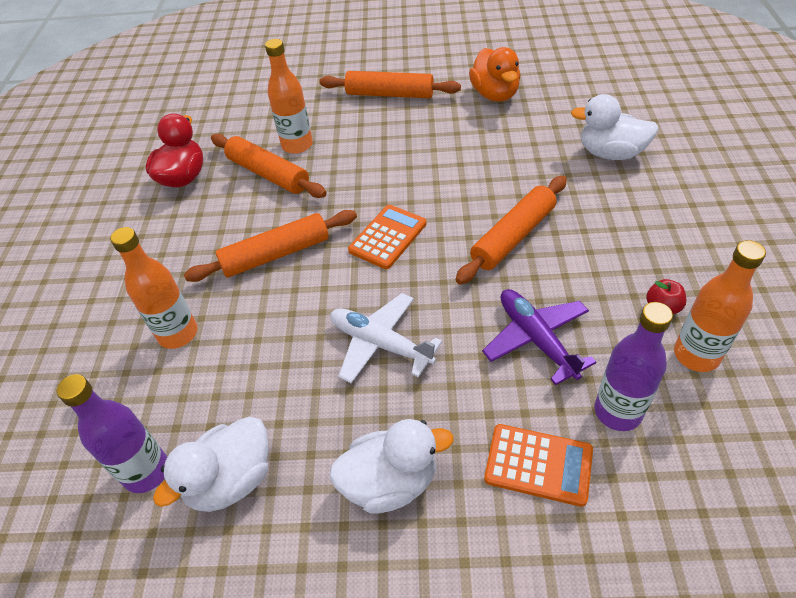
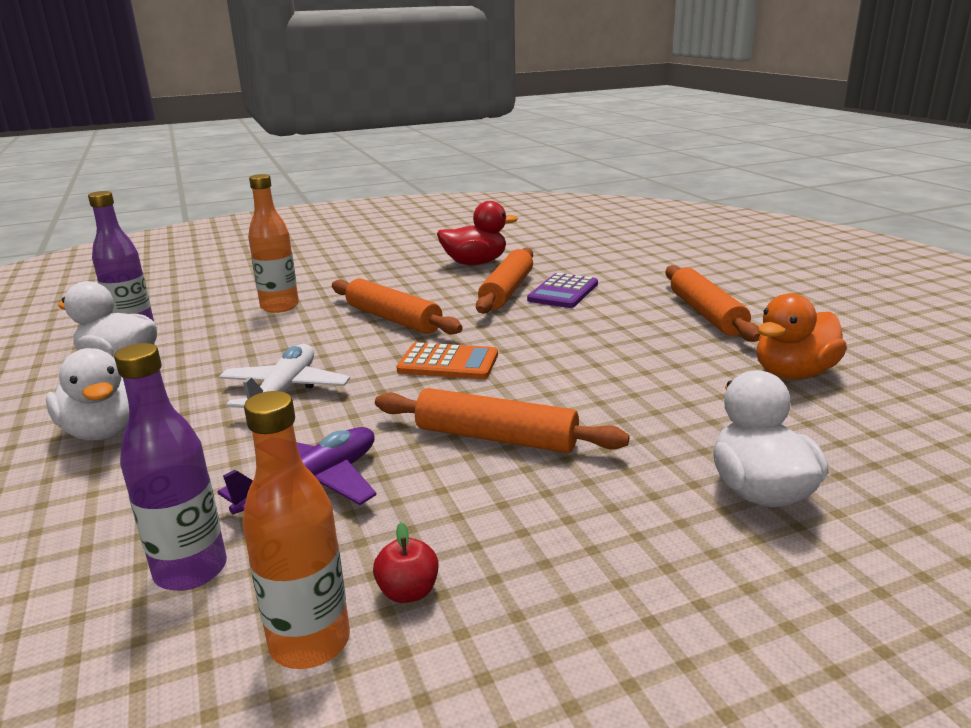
camera: 65 degrees right, 25 degrees down
orange bottle [265,39,313,154] -> purple calculator [527,273,598,308]
orange calculator [484,424,593,507] -> none

